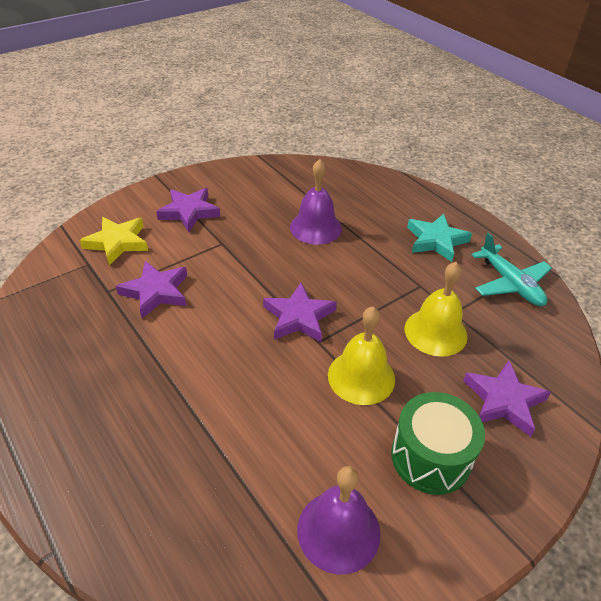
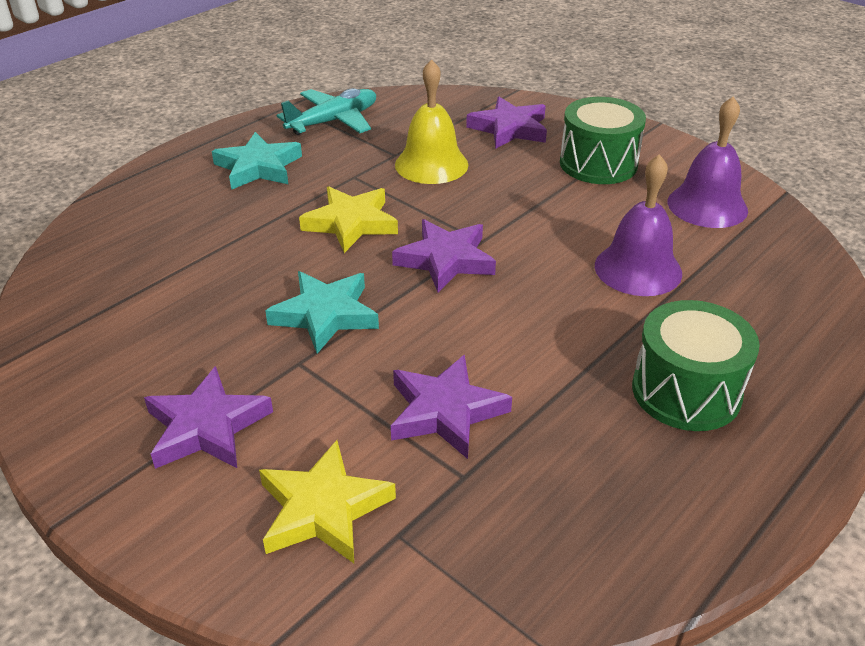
camera: 100 degrees left, 5 degrees down
purple bell [290,159,342,245] -> purple bell moved to [595,154,682,296]
yellow bell [328,307,395,405] -> none
none -> turquoise star [265,271,379,354]
none -> yellow star [299,186,398,253]
none -> green drum [632,300,760,431]

